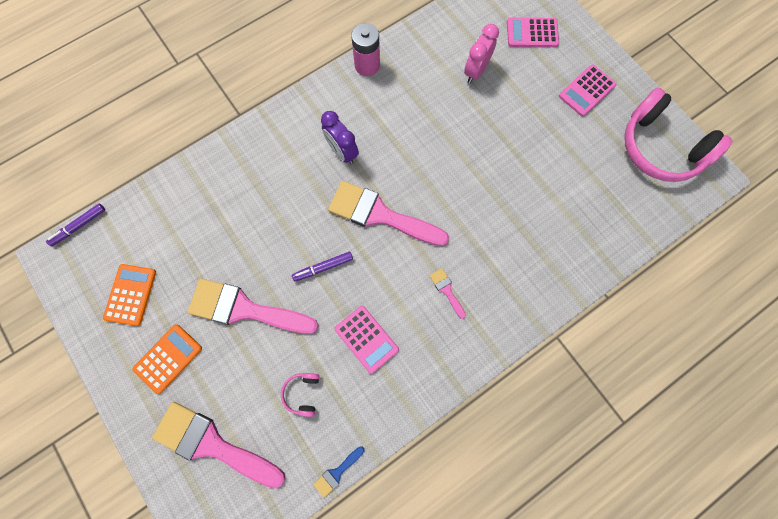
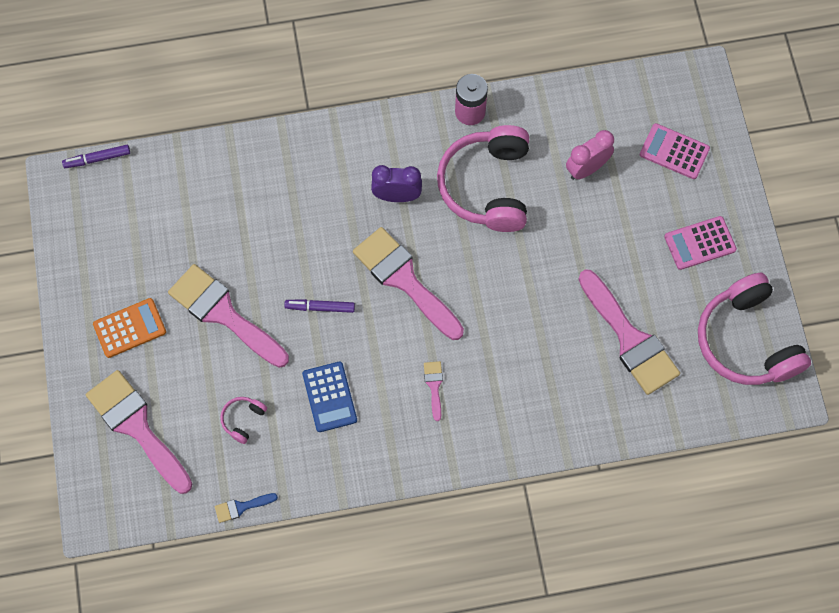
camera: 25 degrees right, 5 degrees down
orange calculator [103,264,156,326] -> none
purple clock [321,111,359,164] -> purple clock turned 105 degrees clockwise [371,165,422,202]
pink calculator [334,305,399,374] -> blue calculator [302,362,357,432]
none -> pink headphones [437,125,529,232]
none -> pink brush [578,269,680,395]

